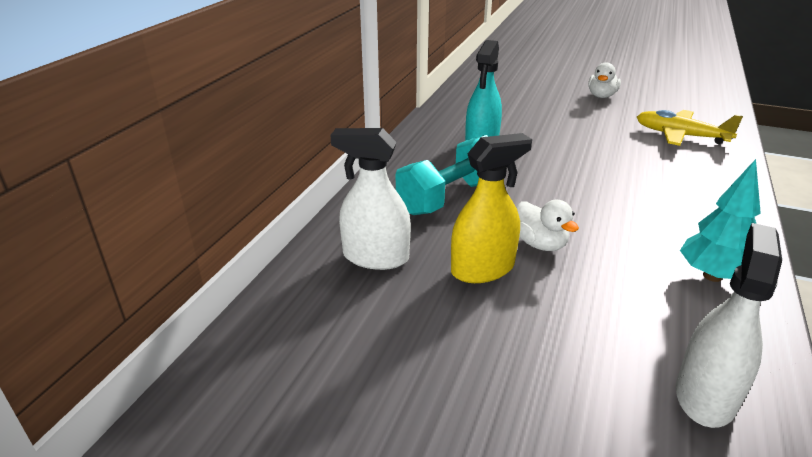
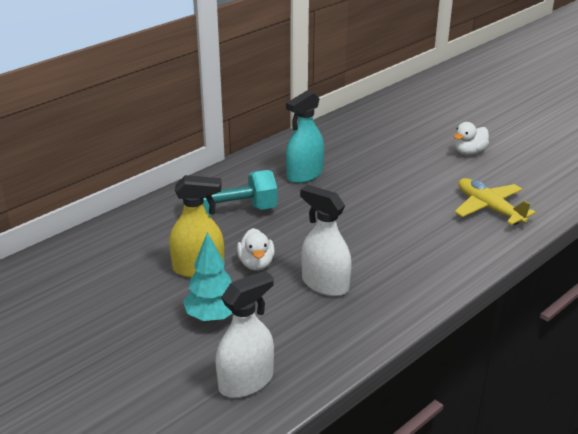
camera: 25 degrees right, 0 degrees up
white spray bottle [330,128,411,270] -> white spray bottle moved to [300,185,352,296]
turquoise tree [680,159,761,282] -> turquoise tree moved to [183,232,232,322]

